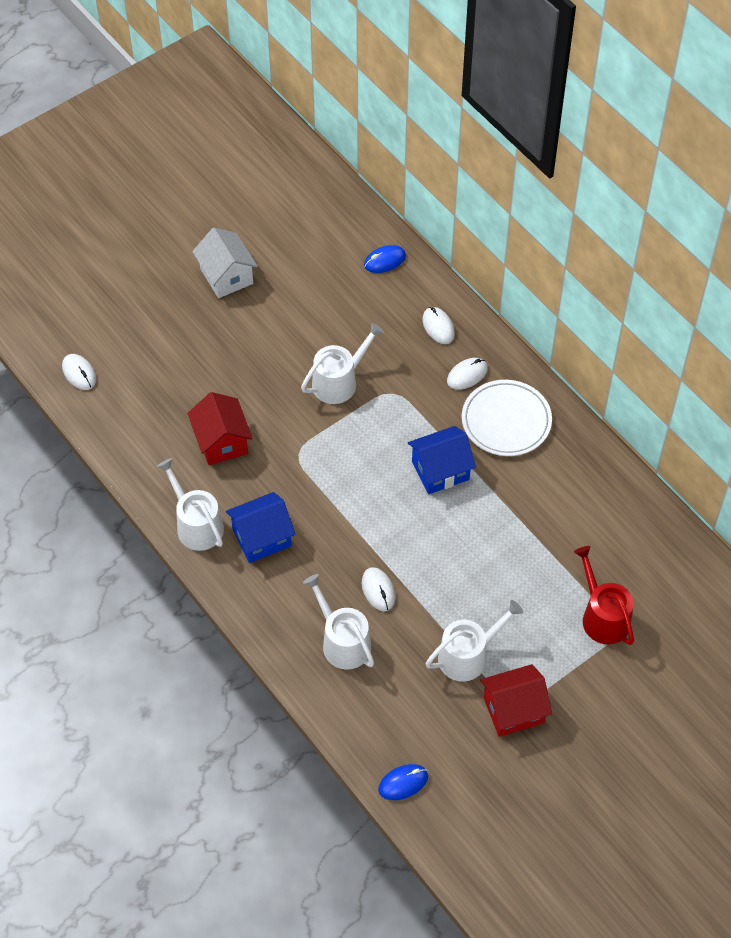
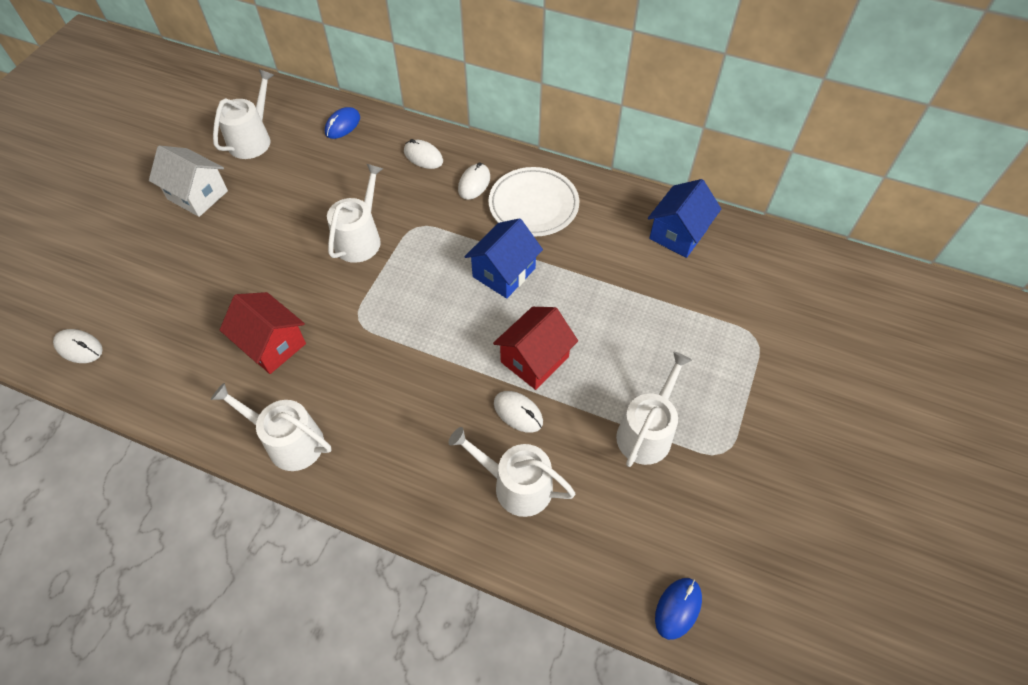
camera: 30 degrees left, 0 degrees up
blue house [226,492,295,563] -> blue house moved to [648,179,721,258]
red house [480,664,552,737] -> red house moved to [493,307,578,390]
red watering can [574,546,634,645] -> none
none -> white watering can [213,69,274,159]

